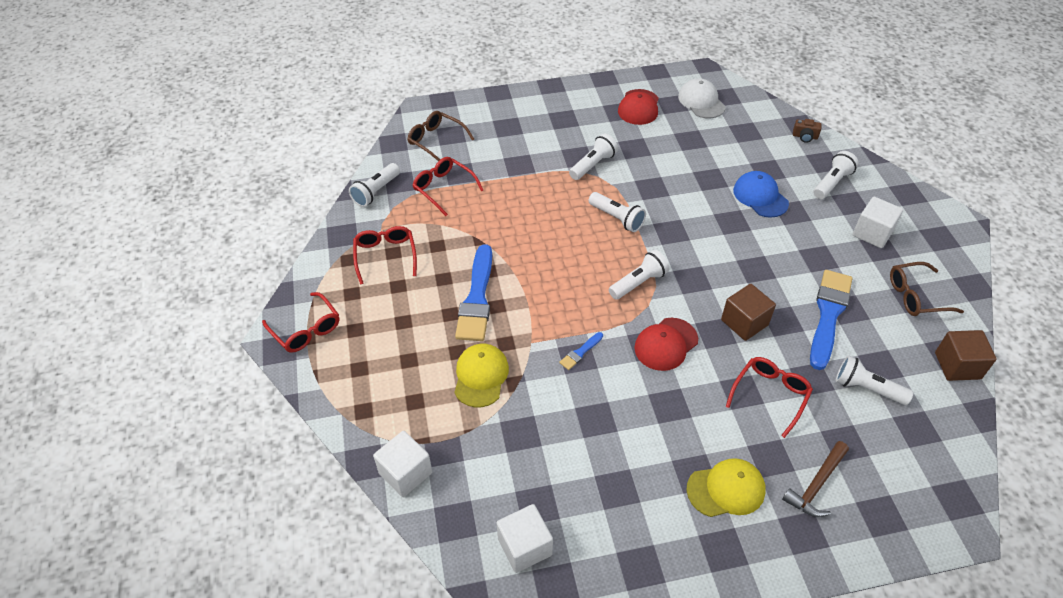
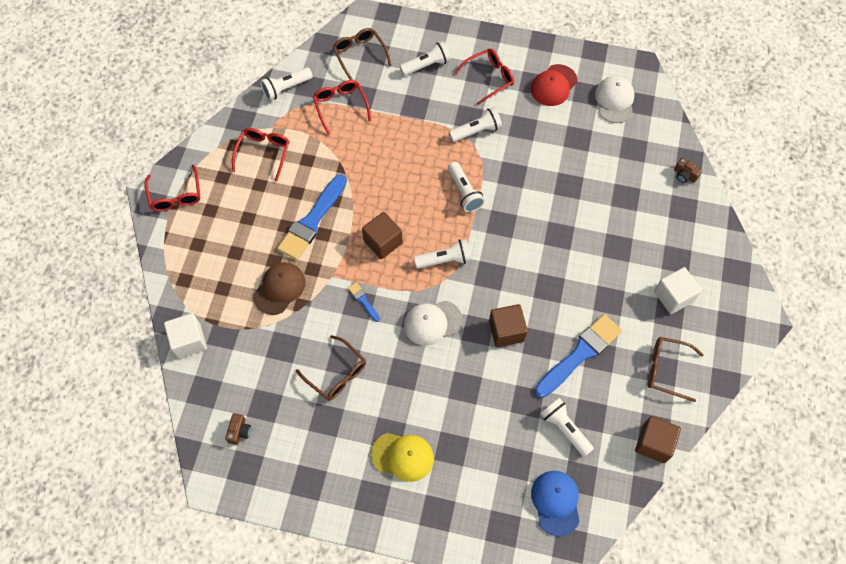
camera: 25 degrees right, 15 degrees up
yellow cap [454,344,509,407] -> brown cap [253,262,306,315]
white cube [497,504,553,573] -> brown camera [225,413,251,445]
blue brush [559,332,603,370] -> blue brush turned 75 degrees clockwise [348,282,380,322]
red cap [634,318,698,371] -> white cap [404,301,463,346]
red glasses [726,357,813,438] -> red glasses moved to [454,49,514,105]
blue cap [733,171,789,218] -> blue cap moved to [531,471,580,536]
brown hammer [782,441,849,517] -> none
white flashlight [813,151,859,199] -> white flashlight moved to [400,41,451,76]
none -> brown glasses [296,335,366,401]
none -> brown cube [362,212,403,259]

